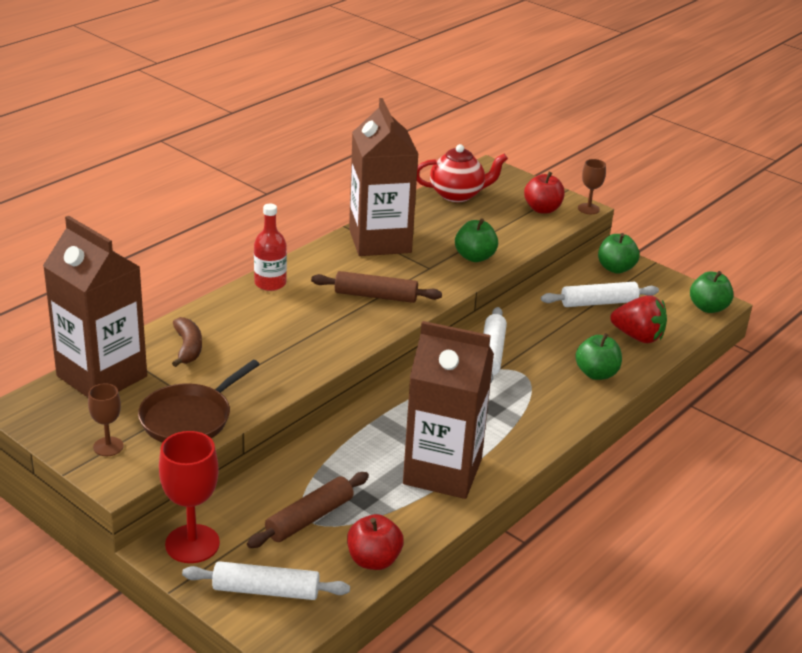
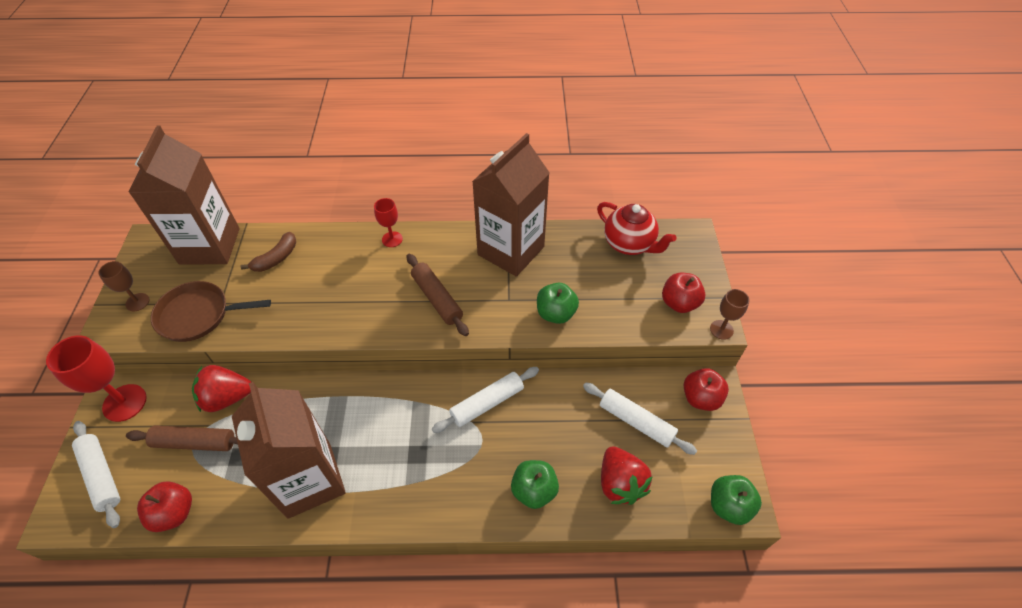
camera: 50 degrees right, 20 degrees up
red bottle [254,203,287,291] -> red goblet [374,198,403,247]
green apple [598,233,640,274] -> red apple [684,368,729,411]
none -> red strawberry [192,365,251,412]

